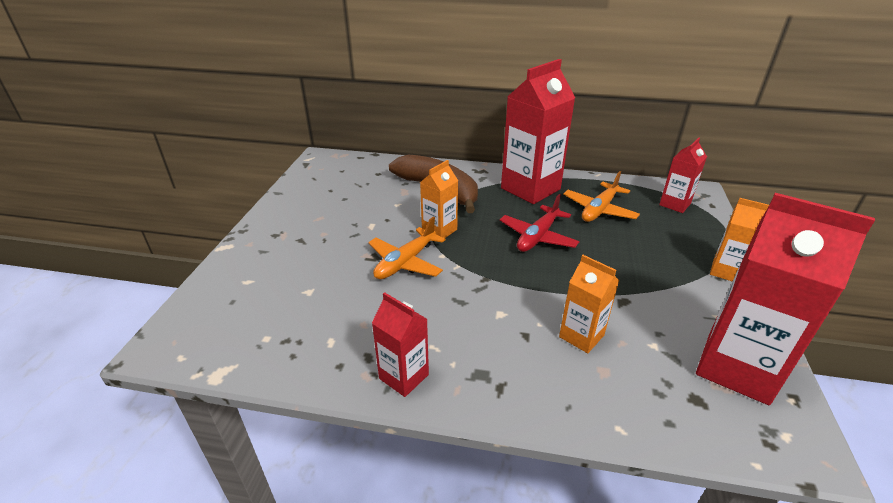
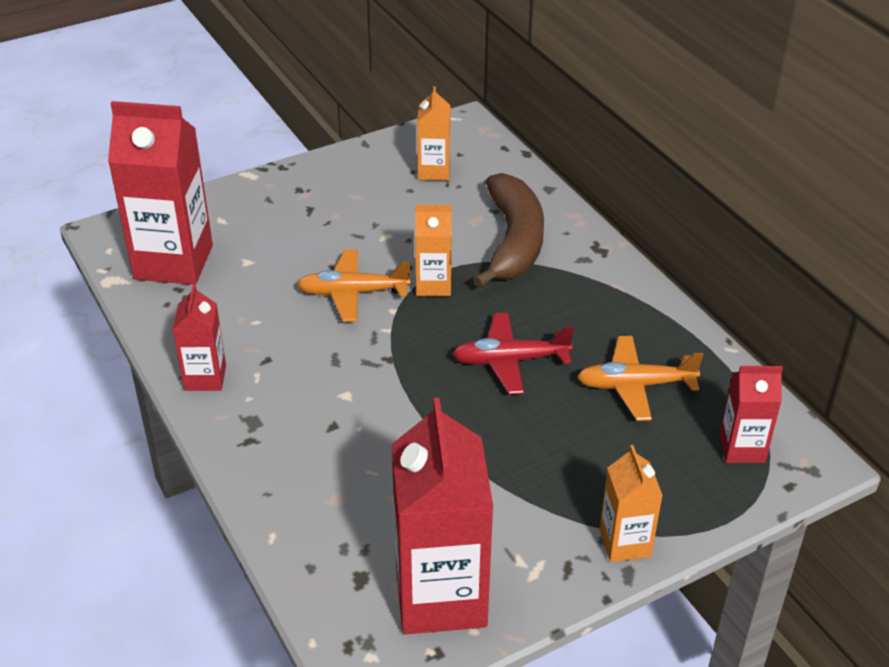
camera: 50 degrees right, 5 degrees up
red carton [501,59,575,204] -> red carton moved to [108,101,213,285]
orange carton [559,255,619,353] -> orange carton moved to [417,86,451,181]

